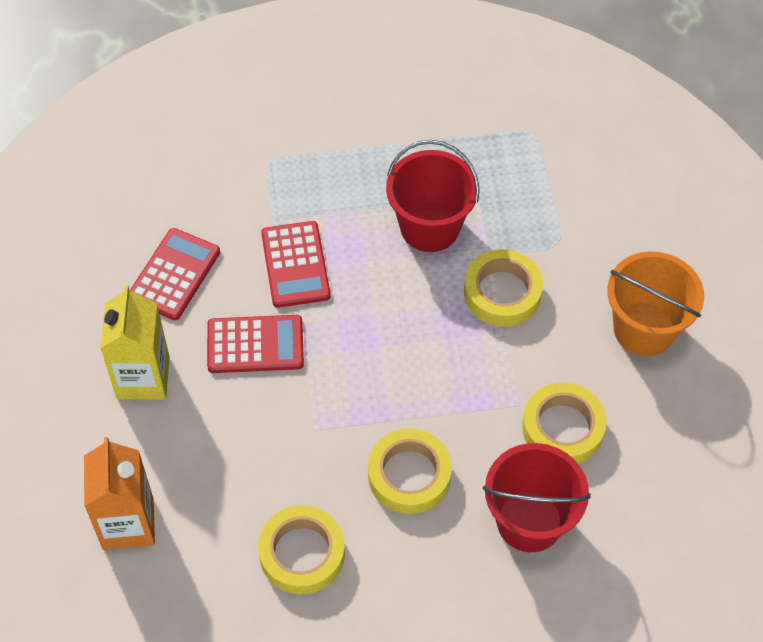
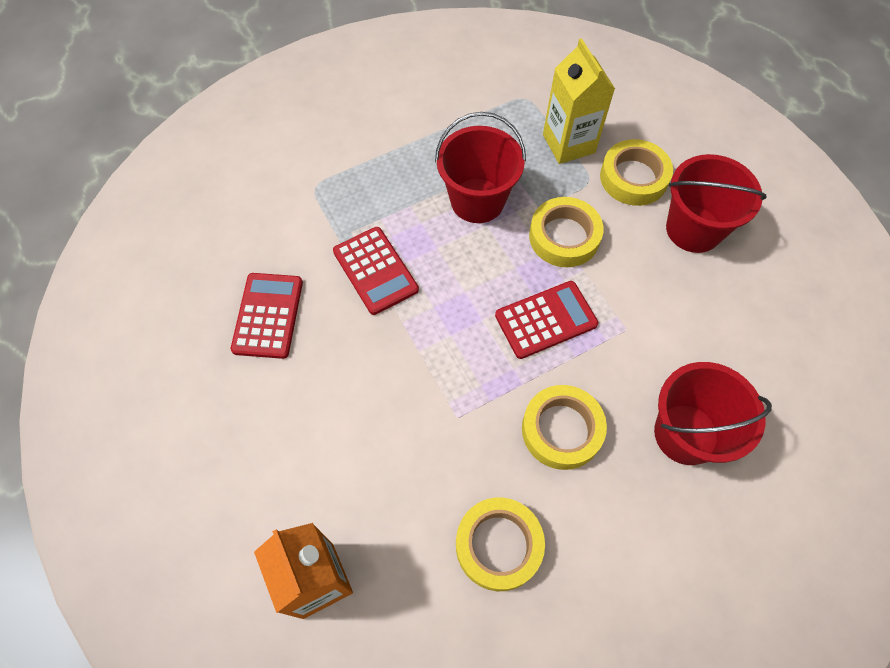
camera: 20 degrees left, 5 degrees up
yellow carton [100,285,170,400] -> yellow carton moved to [543,38,615,164]
red calculator [207,315,304,373] -> red calculator moved to [495,281,598,359]
yellow tape [522,383,607,464] -> yellow tape moved to [600,139,673,206]
orange bucket [607,251,704,356] -> red bucket [666,154,767,253]

